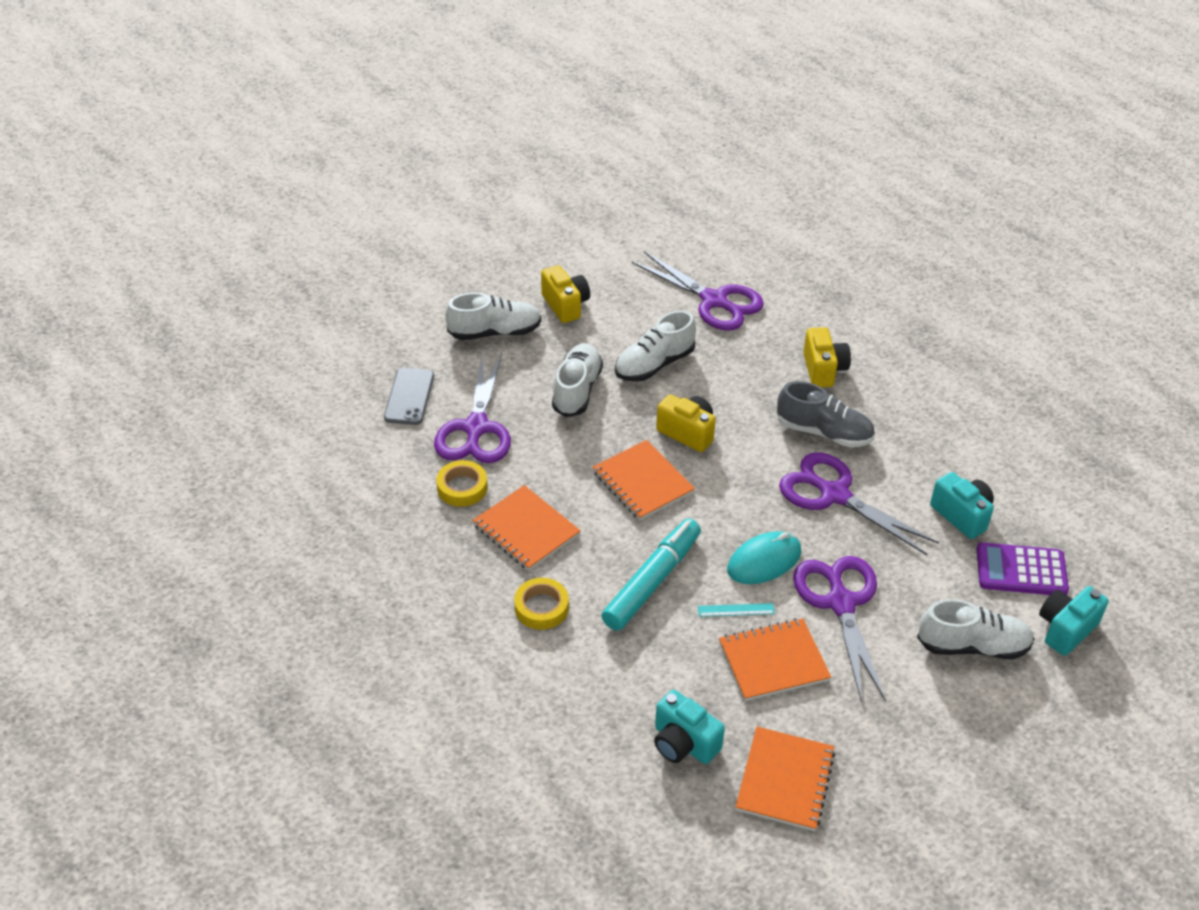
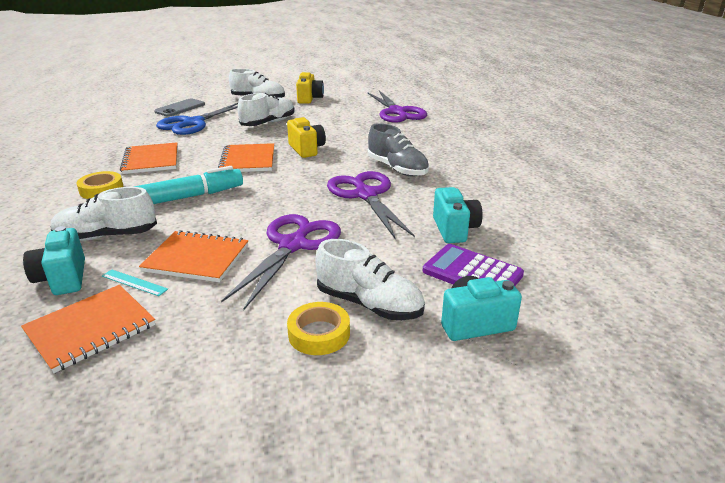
camera: 30 degrees right, 15 degrees down
purple scissors [434,353,511,463] -> blue scissors [156,103,238,135]
yellow tape [436,460,487,507] -> yellow tape moved to [287,302,350,355]
white shoe [615,310,696,382] -> white shoe moved to [50,187,157,241]
turquoise ruler [698,603,775,617] -> turquoise ruler moved to [102,269,168,296]
turquoise mouse [727,531,801,584] -> none
yellow camera [803,327,851,387] -> none

